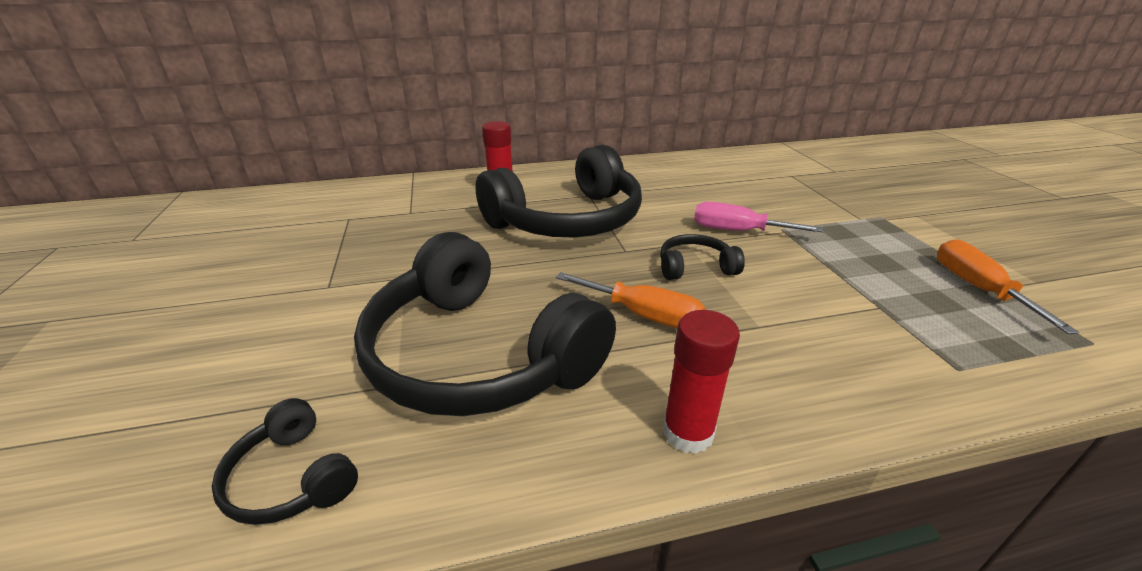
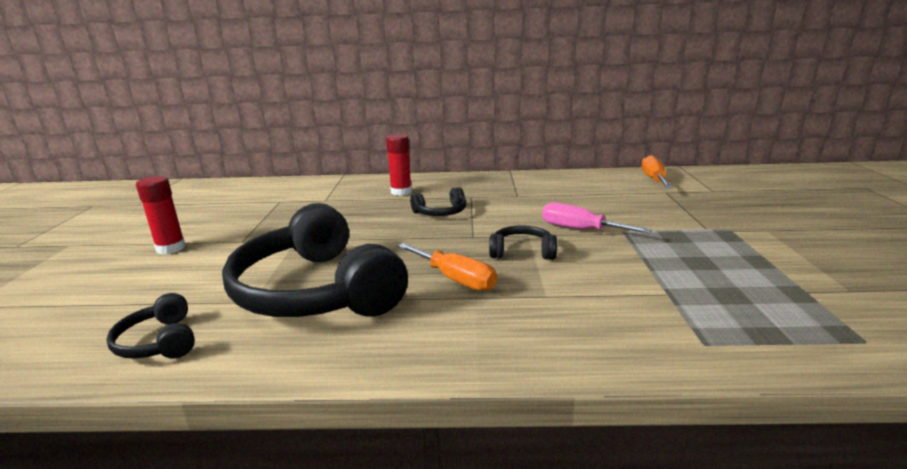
camera: 15 degrees right, 10 degrees down
black headphones [475,144,642,237] -> black headphones [410,187,466,216], size x0.43
red glue stick [663,310,740,454] -> red glue stick moved to [136,176,186,254]
orange screwdriver [937,239,1079,334] -> orange screwdriver moved to [641,155,673,188]

